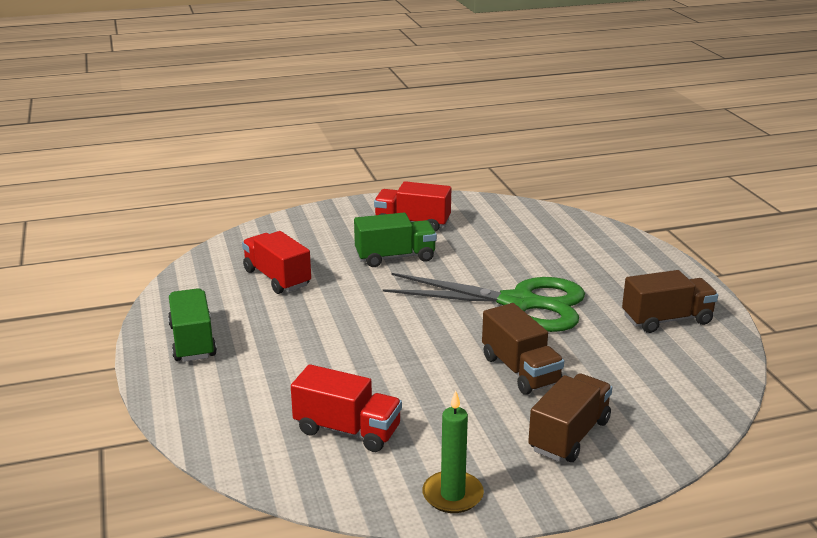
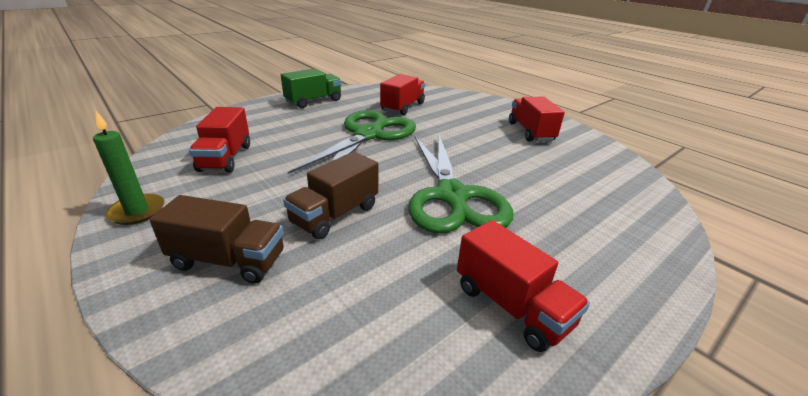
camera: 65 degrees right, 5 degrees up
green truck [354,213,437,267] -> none
brown truck [622,270,718,333] -> red truck [457,220,590,352]
none -> green scissors [288,110,416,174]

